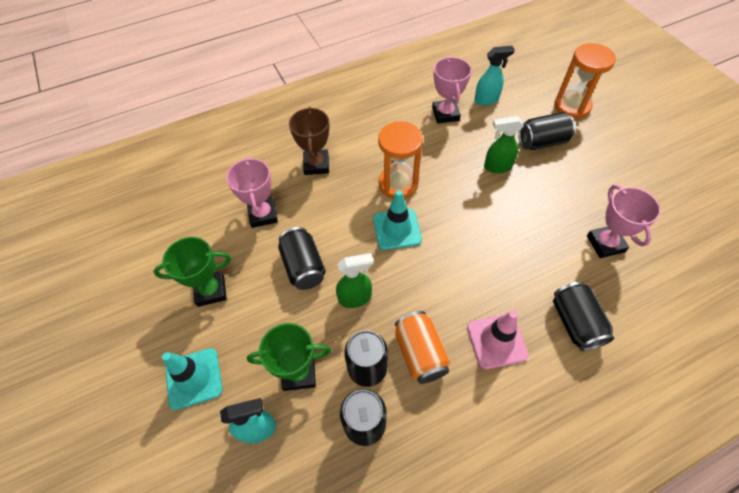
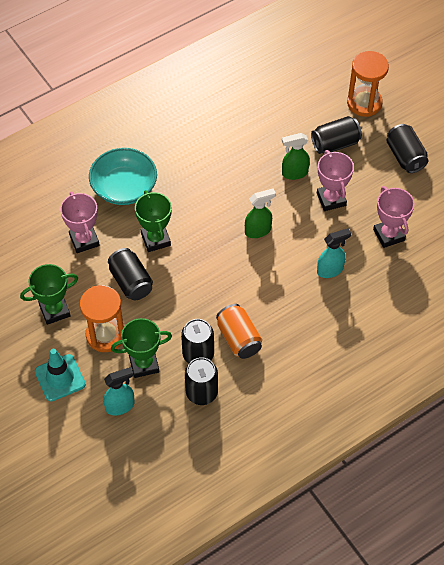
camera: 10 degrees left, 0 degrees up
brown trophy [289,107,330,175] -> turquoise bowl [89,148,157,205]
green spray bottle [336,253,374,308] -> green spray bottle moved to [245,188,276,238]
turquoise traffic cone [373,190,422,250] -> none
orange hourglass [378,121,423,199] -> orange hourglass moved to [80,285,124,352]
pink trophy [432,57,472,124] -> pink trophy moved to [317,150,354,211]
pink traffic cone [467,311,529,369] -> none
turquoise spray bottle [474,46,515,106] -> turquoise spray bottle moved to [317,228,351,278]
black can [553,281,614,351] -> black can moved to [386,124,429,173]
none -> green trophy [135,190,172,252]

